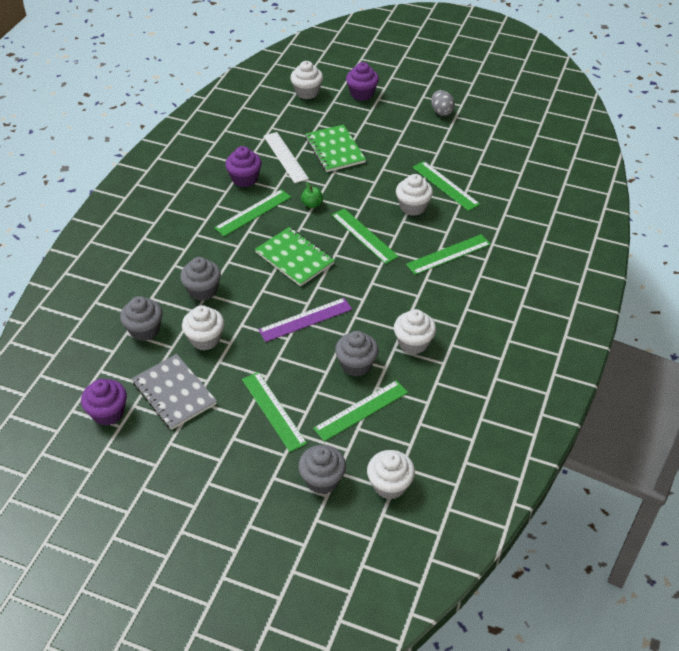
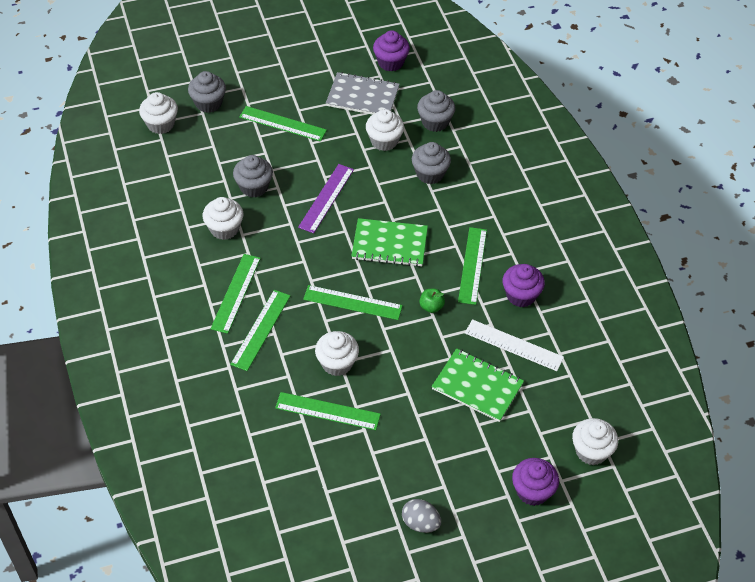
camera: 140 degrees right, 5 degrees up
green ruler [313,380,408,442] -> green ruler moved to [210,254,261,334]

